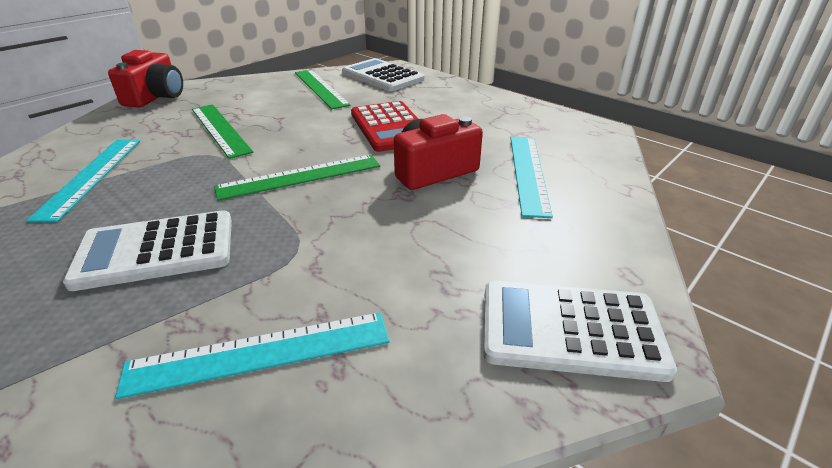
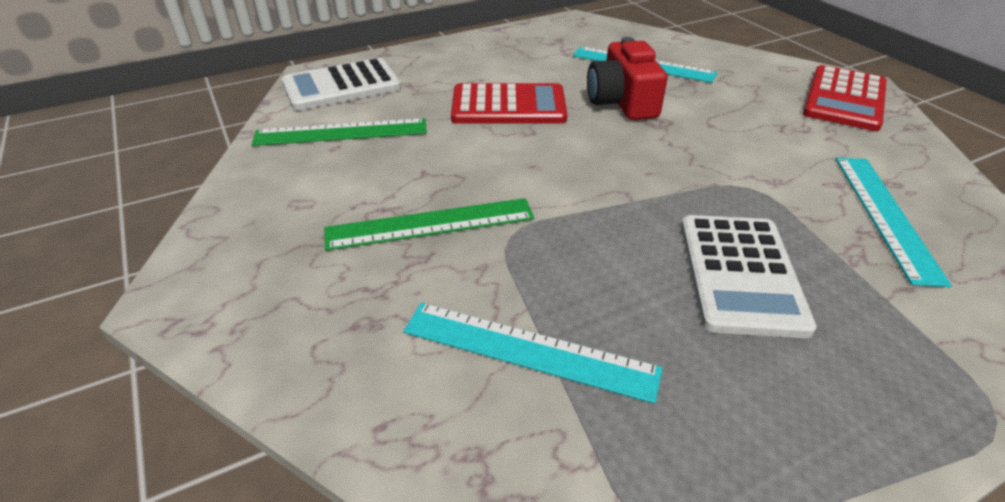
camera: 70 degrees left, 5 degrees up
red camera [108,50,183,107] -> none
green ruler [214,155,380,201] -> none
white calculator [484,281,677,382] -> red calculator [803,65,887,131]

